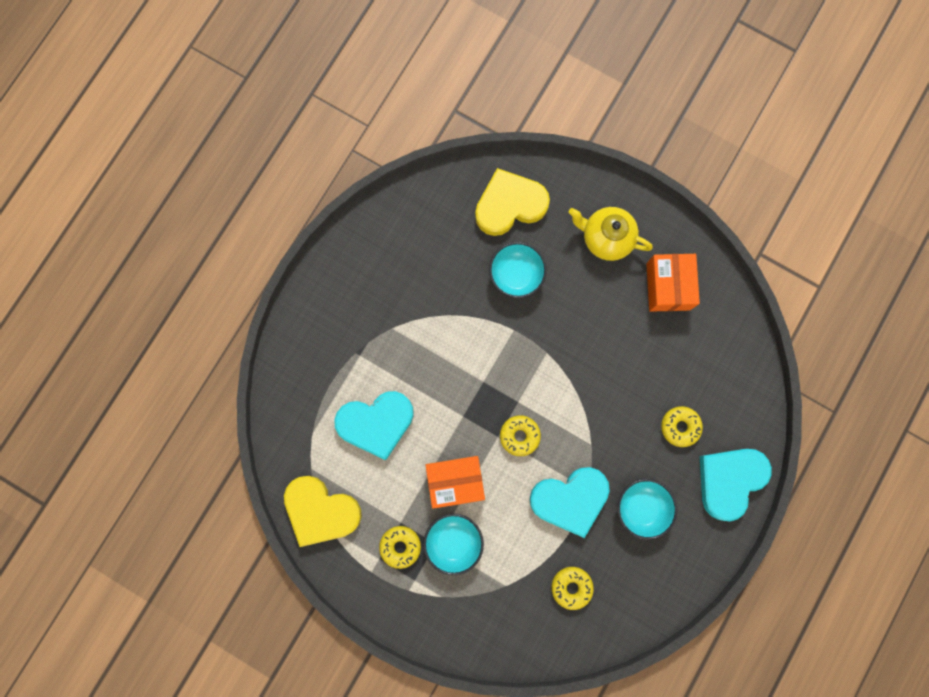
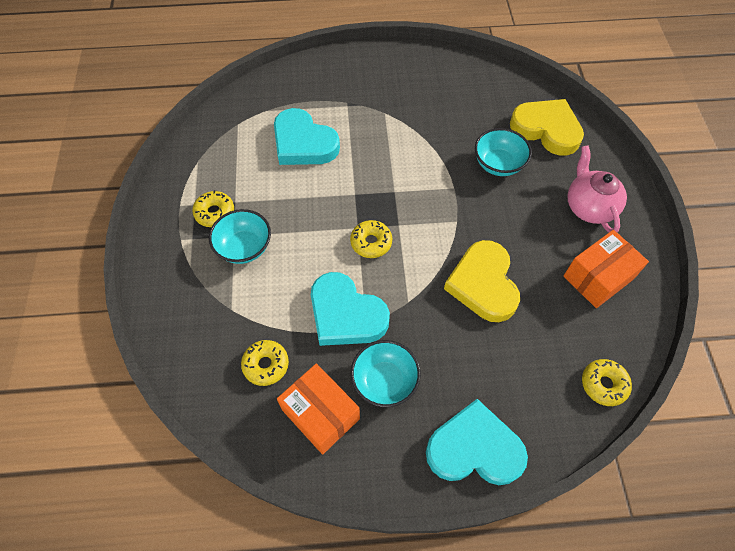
camera: 55 degrees right, 20 degrees down
yellow heart [284,476,362,547] -> yellow heart moved to [444,240,520,322]
orange box [425,456,485,509] -> orange box moved to [277,364,360,454]
yellow teapot [569,207,653,261] -> pink teapot [568,145,627,233]
yellow donut [661,406,703,447] -> yellow donut moved to [582,359,632,406]

